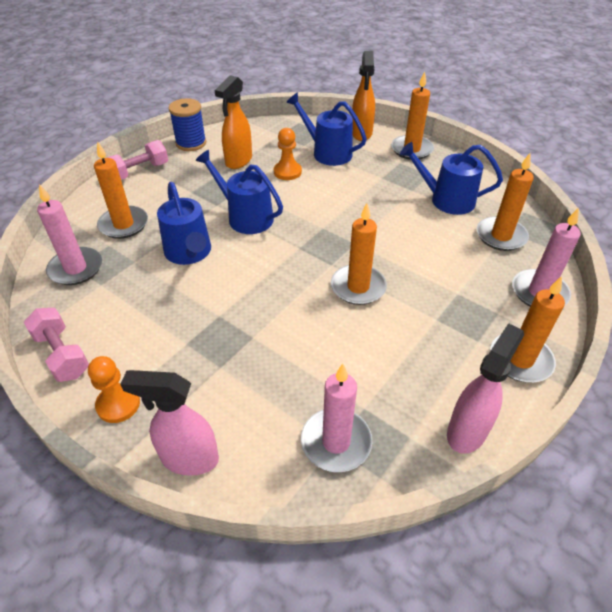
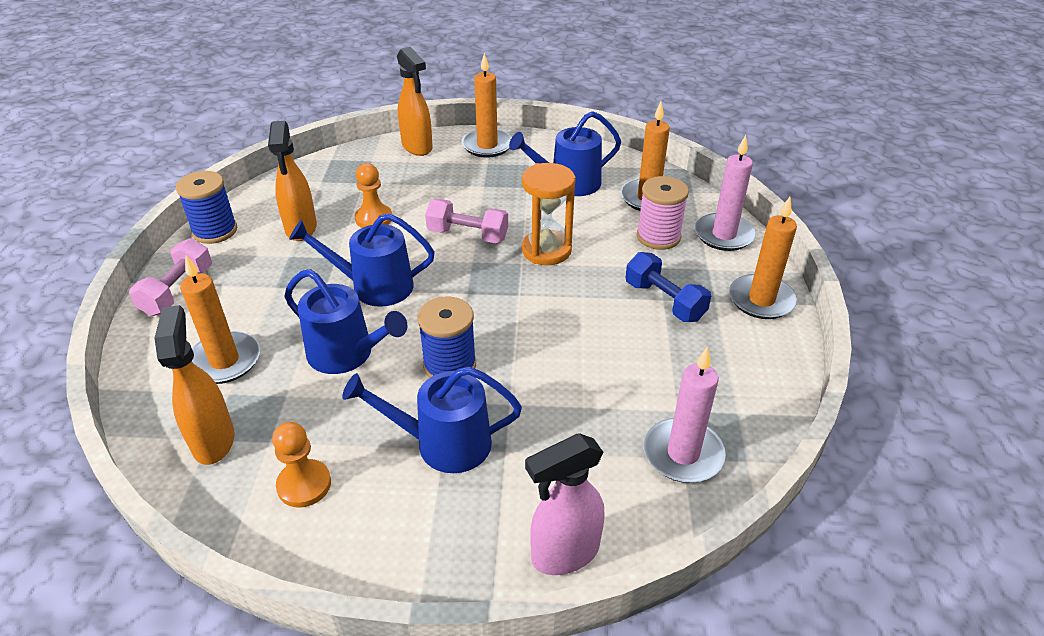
camera: 35 degrees left, 5 degrees down
pink dumbbell [24,308,89,382] -> pink dumbbell moved to [425,199,508,243]
pink candle [37,184,102,285] -> orange spray bottle [155,305,234,465]
orange pawn [88,356,140,423] -> orange pawn moved to [272,422,331,508]
blue watering can [286,92,367,166] -> blue watering can moved to [342,366,522,473]
orange candle [331,203,387,305] -> none
pink spray bottle [447,323,524,454] -> none
none -> blue spool [417,296,476,378]
none -> orange hourglass [522,163,576,265]
none -> blue dumbbell [625,252,711,322]
none -> pink spool [637,176,689,250]

